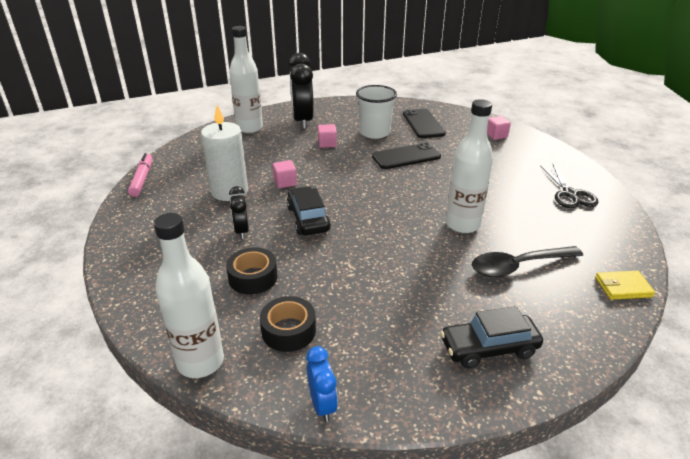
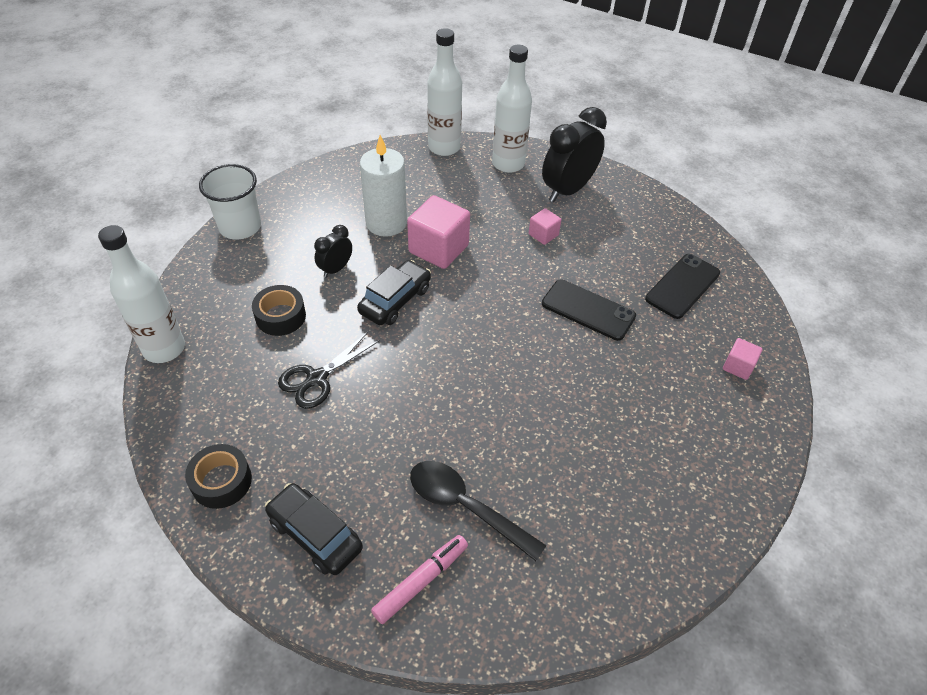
camera: 50 degrees right, 15 degrees up
pink marker [128,153,152,197] -> pink marker moved to [371,535,468,624]
black tape [260,296,316,352] -> black tape moved to [185,444,252,509]
pink cube [273,160,297,188] -> pink cube [407,195,470,269], size x1.96
blue clock [306,346,338,422] -> none
white cup [356,85,397,139] -> white cup moved to [199,164,261,240]
white bottle [446,99,493,233] -> white bottle moved to [427,28,462,156]
black scissors [540,165,599,208] -> black scissors moved to [278,332,380,409]
yellow wallet [595,271,655,300] -> none

